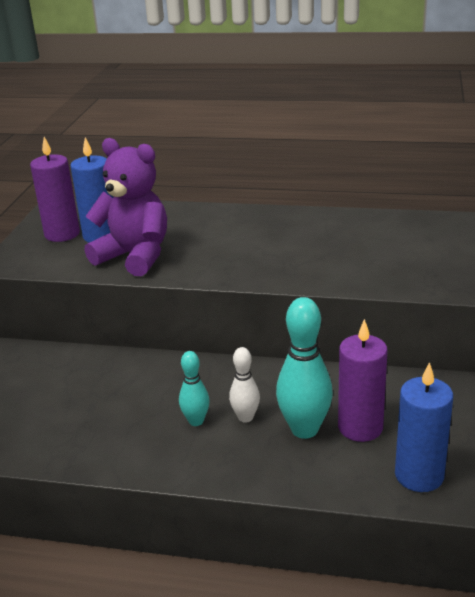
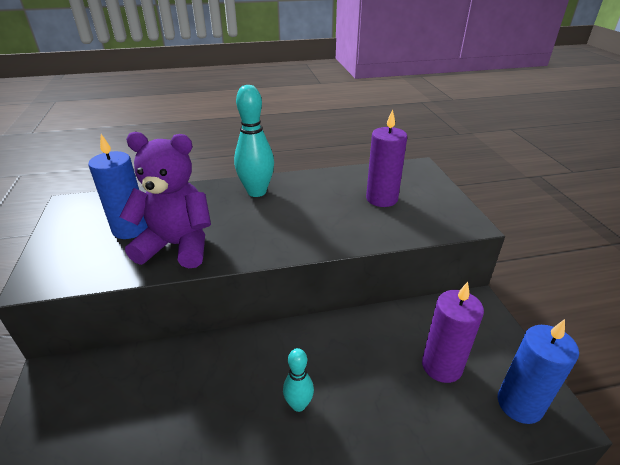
camera: 25 degrees left, 5 degrees up
purple candle [30,137,80,242] -> purple candle moved to [366,110,407,207]
white bowling pin [229,347,260,423] -> none
turquoise bowling pin [276,297,333,439] -> turquoise bowling pin moved to [234,85,274,197]

